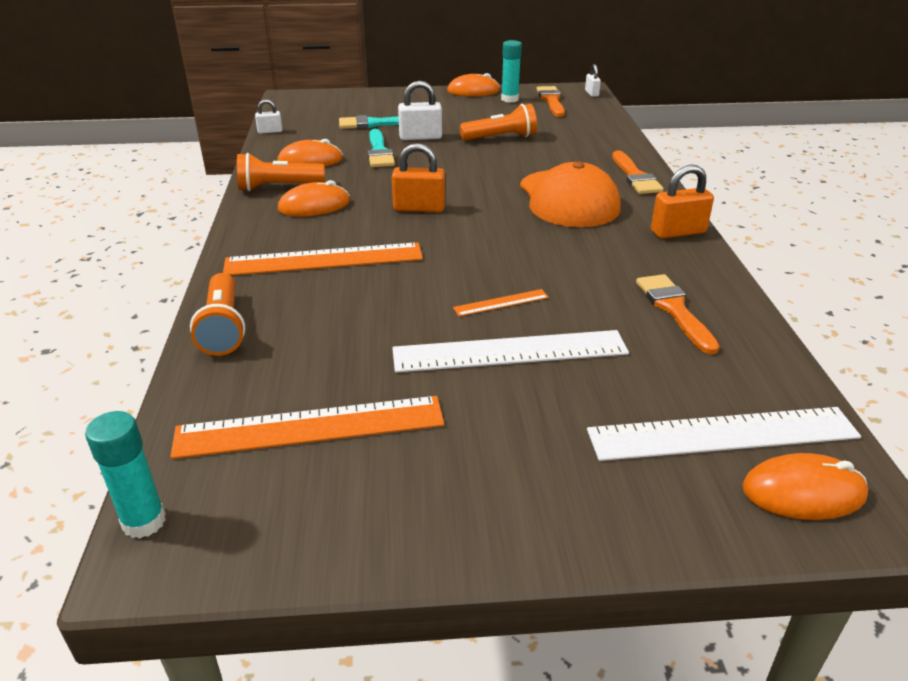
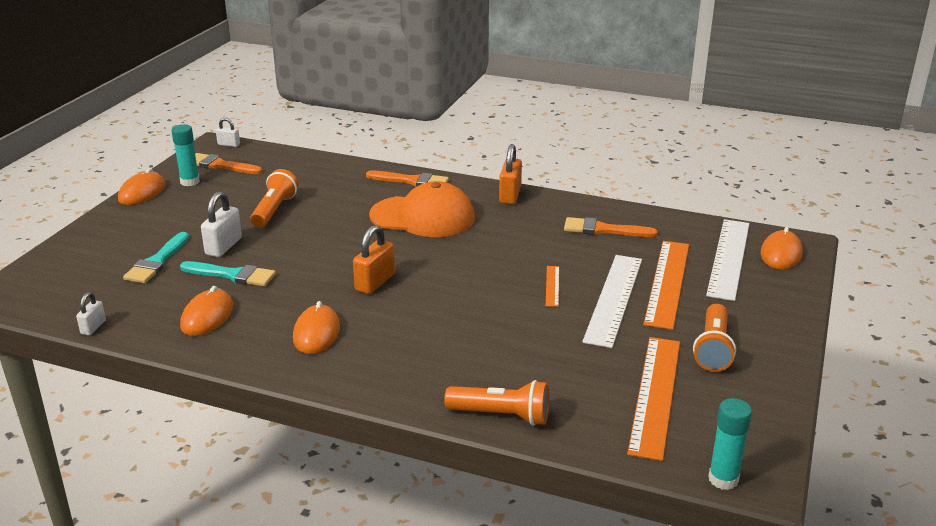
camera: 65 degrees left, 5 degrees down
orange ruler [223,242,423,276] -> orange ruler moved to [643,241,689,330]
orange flashlight [237,153,325,191] -> orange flashlight moved to [693,304,736,372]

